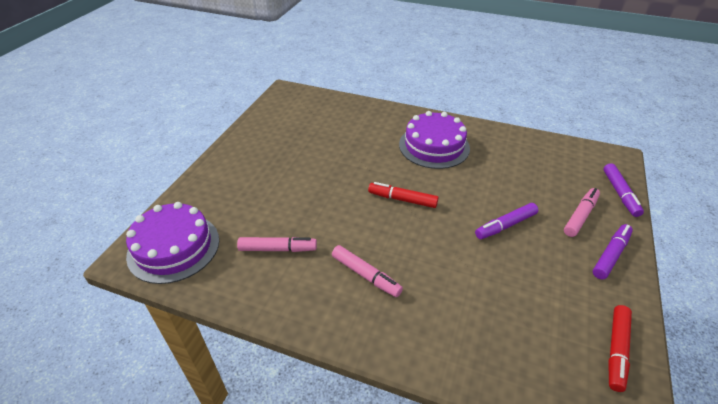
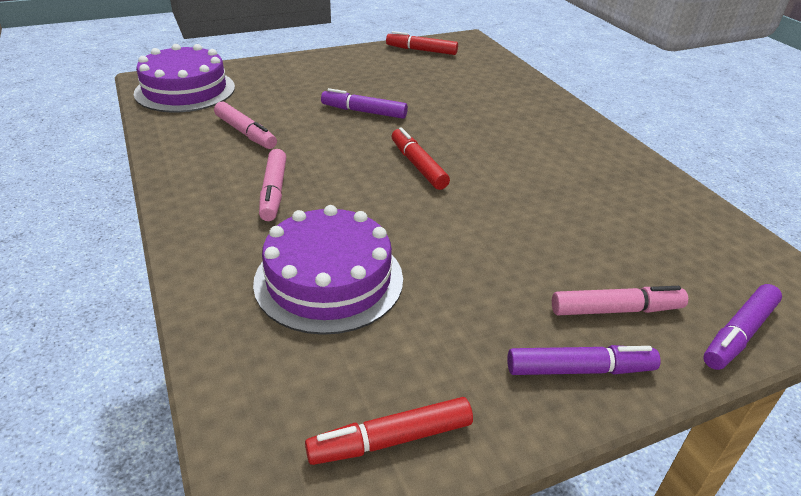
camera: 45 degrees right, 5 degrees down
purple cake [399,111,470,169] -> purple cake moved to [253,205,403,335]
purple marker [475,203,538,239] -> purple marker moved to [321,88,408,119]
none -> red marker [386,31,458,55]

